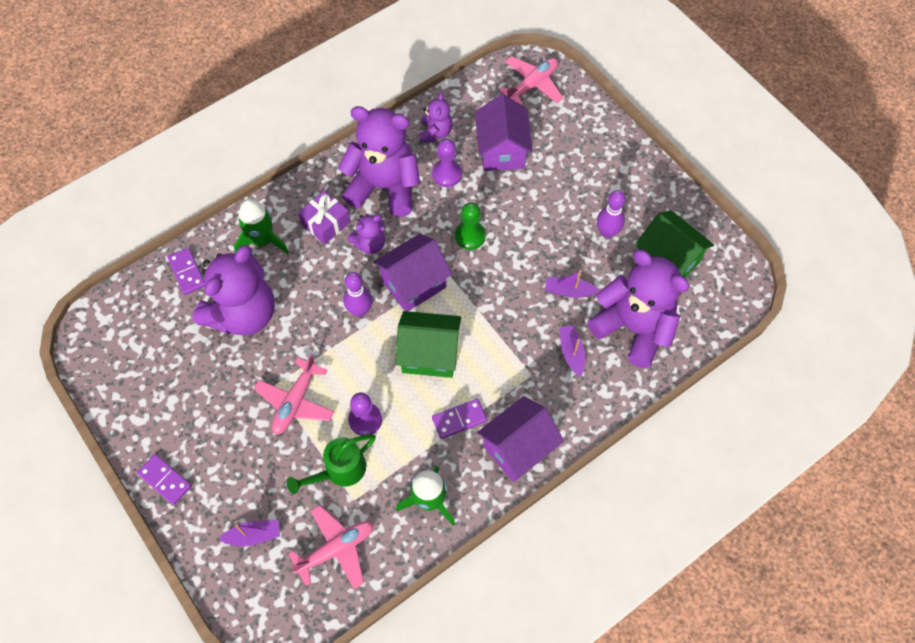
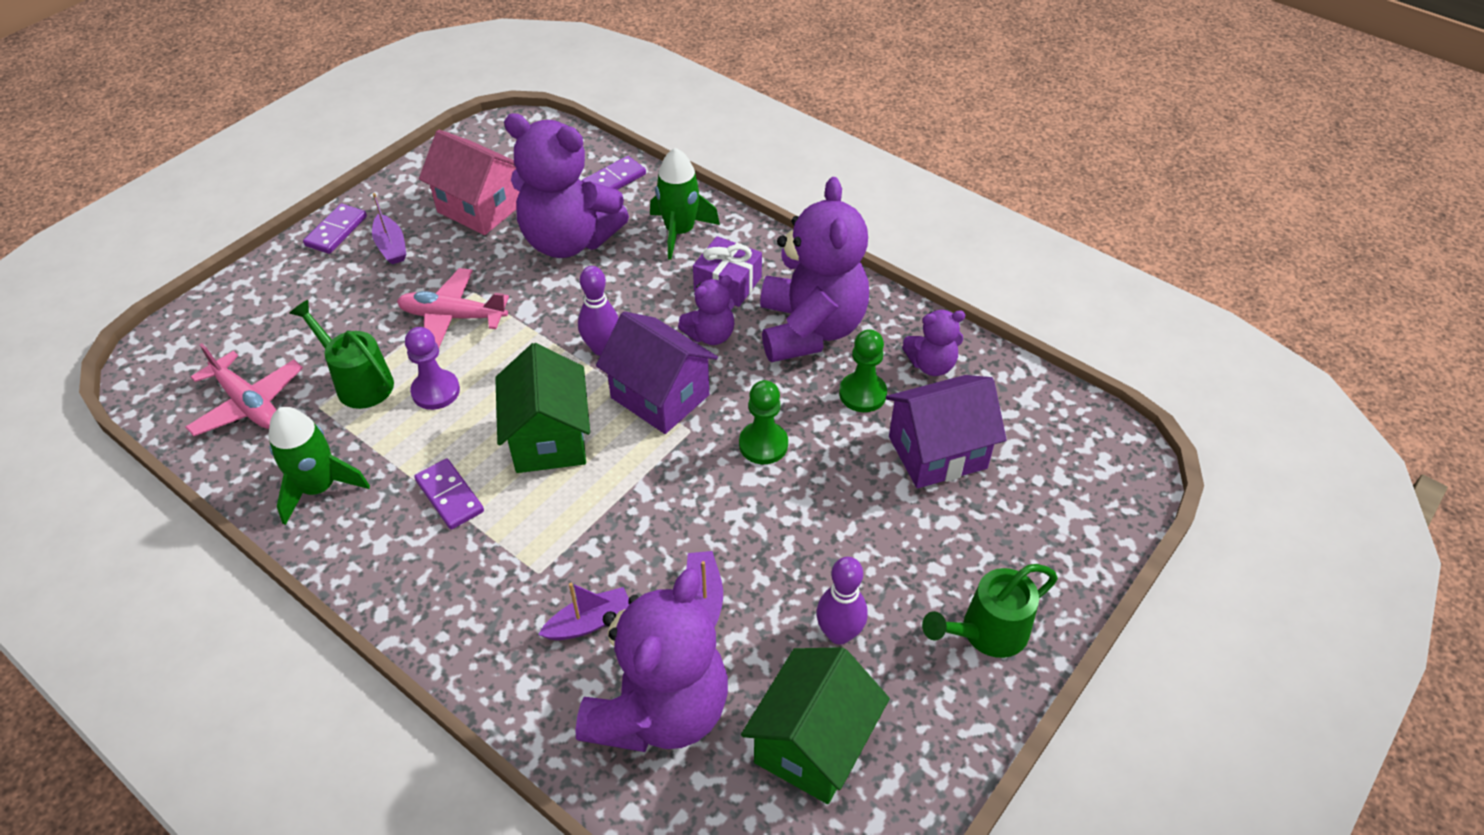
camera: 75 degrees right, 15 degrees down
purple boat [218,520,280,546] -> purple boat moved to [372,193,406,264]
purple teddy bear [348,214,385,254] -> purple teddy bear turned 75 degrees counterclockwise [678,275,734,345]
purple pawn [432,139,462,187] -> green pawn [839,329,887,412]
purple house [477,396,564,482] -> none
pink plane [499,56,563,105] -> none
none -> pink house [419,130,519,235]
none -> green watering can [922,564,1058,658]

